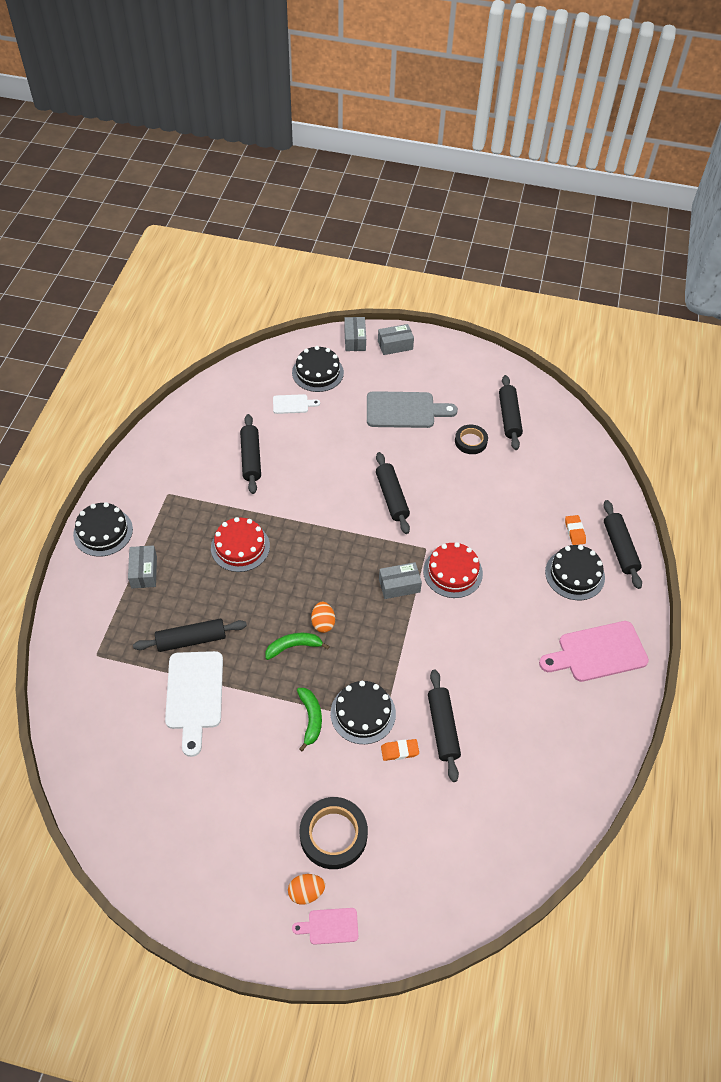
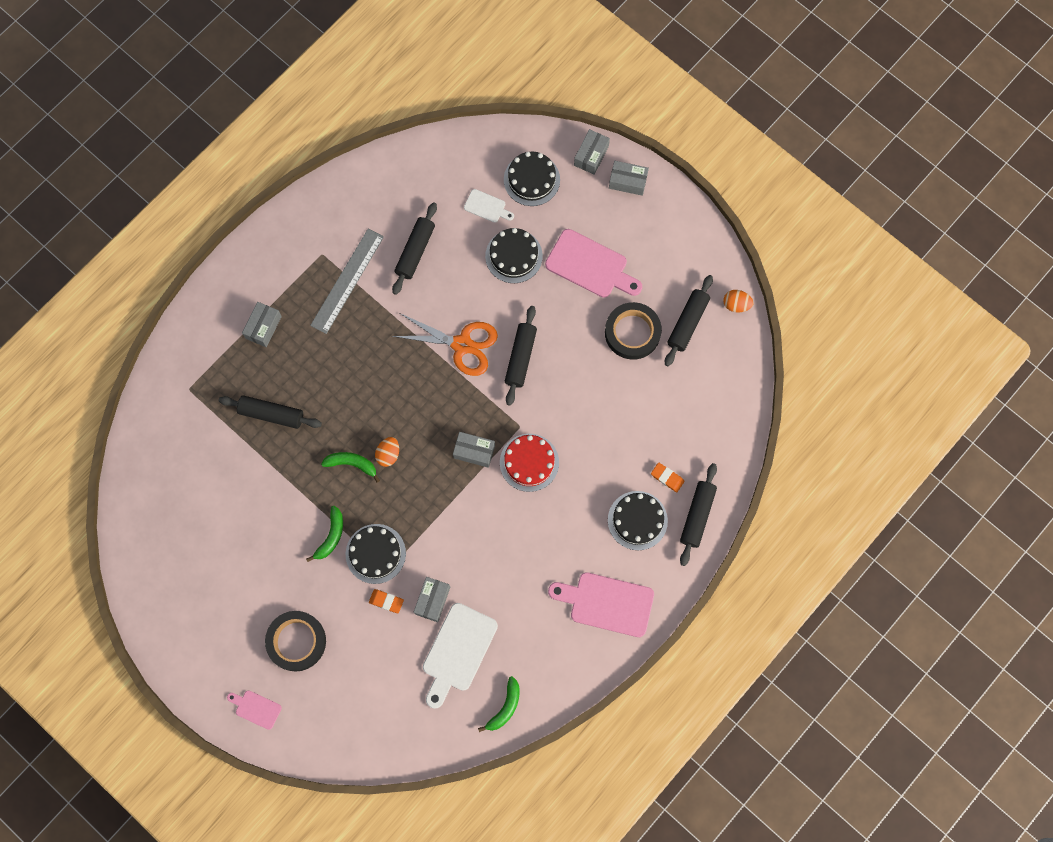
camera: 30 degrees right, 20 degrees up
black cake [73,502,133,557] -> black cake moved to [485,228,543,283]
white cutting board [165,651,223,757] -> white cutting board moved to [423,603,498,709]
red cake [211,517,270,572] -> none
orange egg [288,874,325,905] -> orange egg moved to [723,290,753,312]
grey cutting board [367,391,458,428] -> pink cutting board [545,229,642,298]
black rolling pin [428,669,461,782] -> grey box [414,577,450,622]
black tape [455,424,488,454] -> black tape [605,302,662,360], size x1.60
orange eraser [565,515,586,545] -> orange eraser turned 75 degrees counterclockwise [651,463,684,492]
none -> grey ruler [310,229,384,334]
none -> orange scissors [392,313,498,376]
none -> green banana [478,676,520,732]

